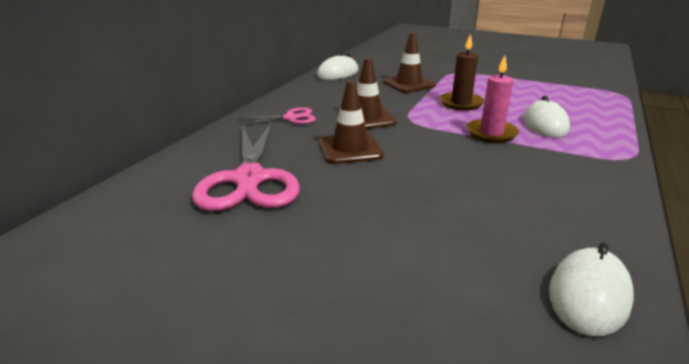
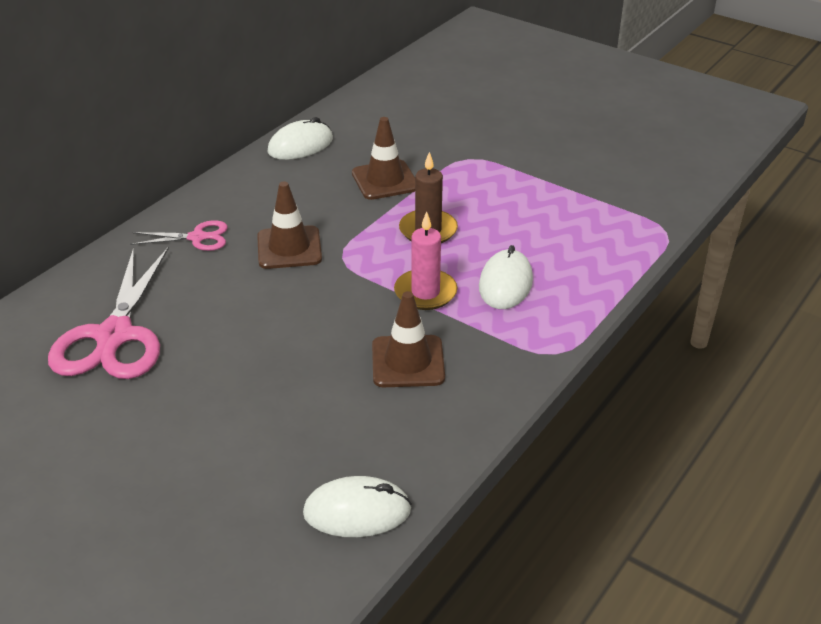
camera: 10 degrees right, 10 degrees up
brown traffic cone [319,81,384,164] -> brown traffic cone moved to [372,291,445,387]
white mouse [549,243,634,336] -> white mouse turned 45 degrees clockwise [303,476,412,537]

